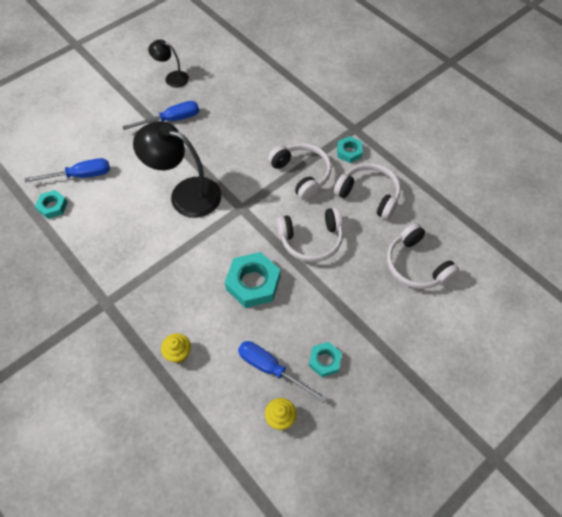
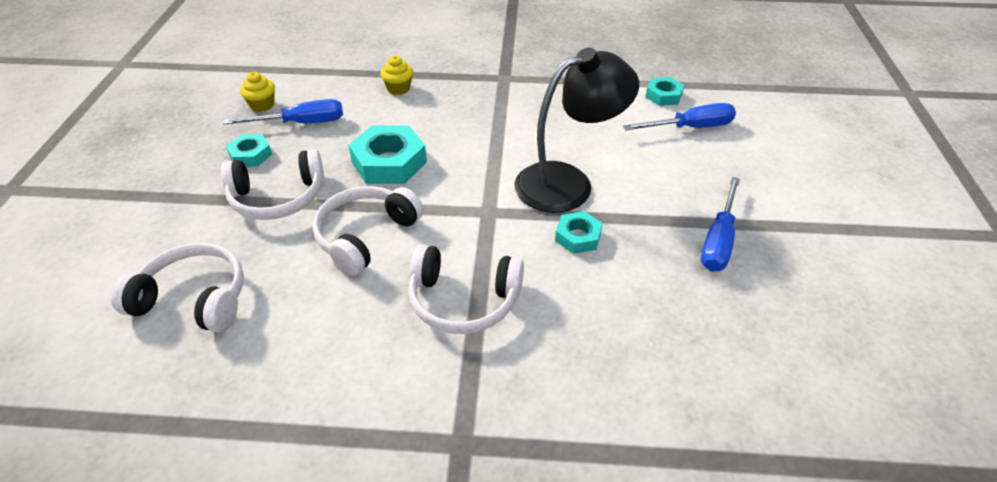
camera: 135 degrees right, 15 degrees down
blue screwdriver [25,158,110,182] -> blue screwdriver turned 135 degrees counterclockwise [623,103,736,131]
black lamp [148,40,189,88] -> none
white headphones [334,163,401,220] -> white headphones moved to [221,149,324,220]
turquoise nut [337,136,363,163] -> turquoise nut moved to [555,211,603,254]

